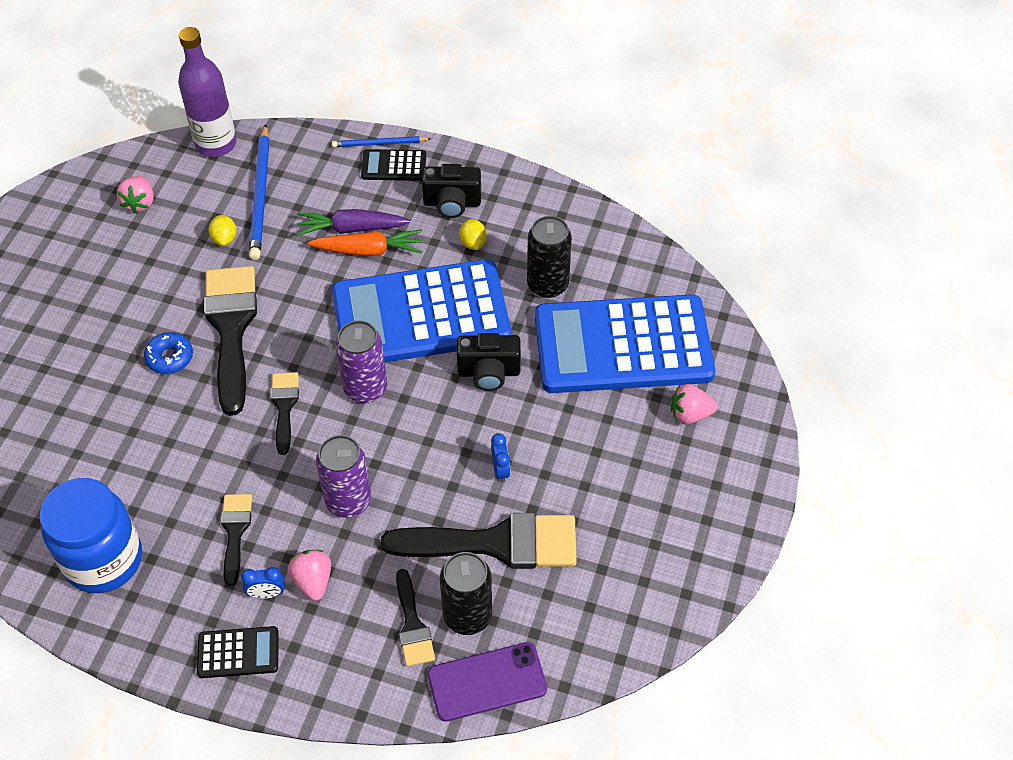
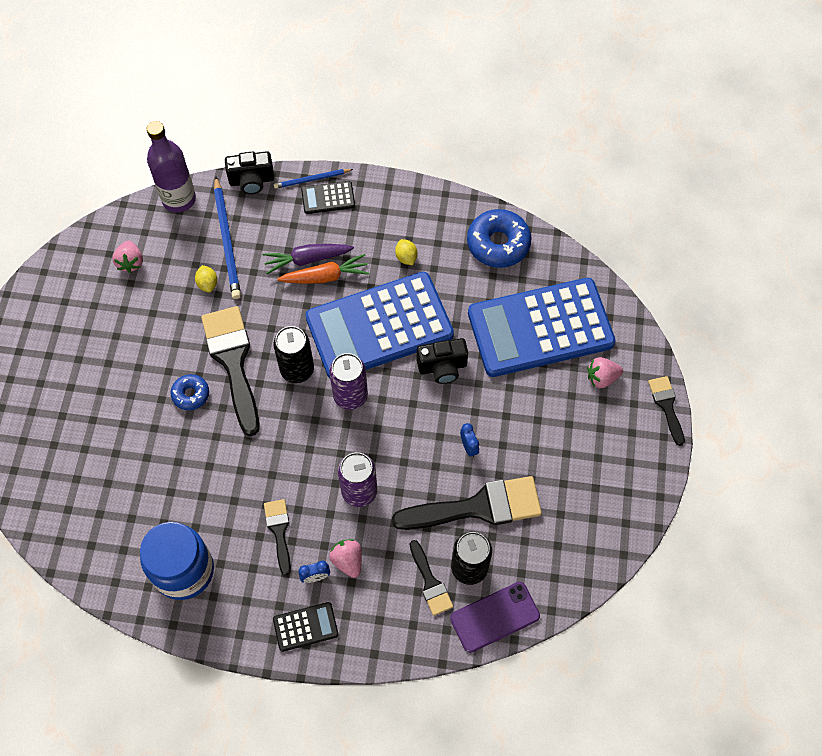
camera: 10 degrees left, 10 degrees up
black brush [270,372,299,455] -> black brush moved to [648,376,685,446]
black camera [422,164,481,218] -> black camera moved to [225,151,274,194]
black can [527,216,572,298] -> black can moved to [273,326,314,383]
none -> blue donut [467,209,532,268]

